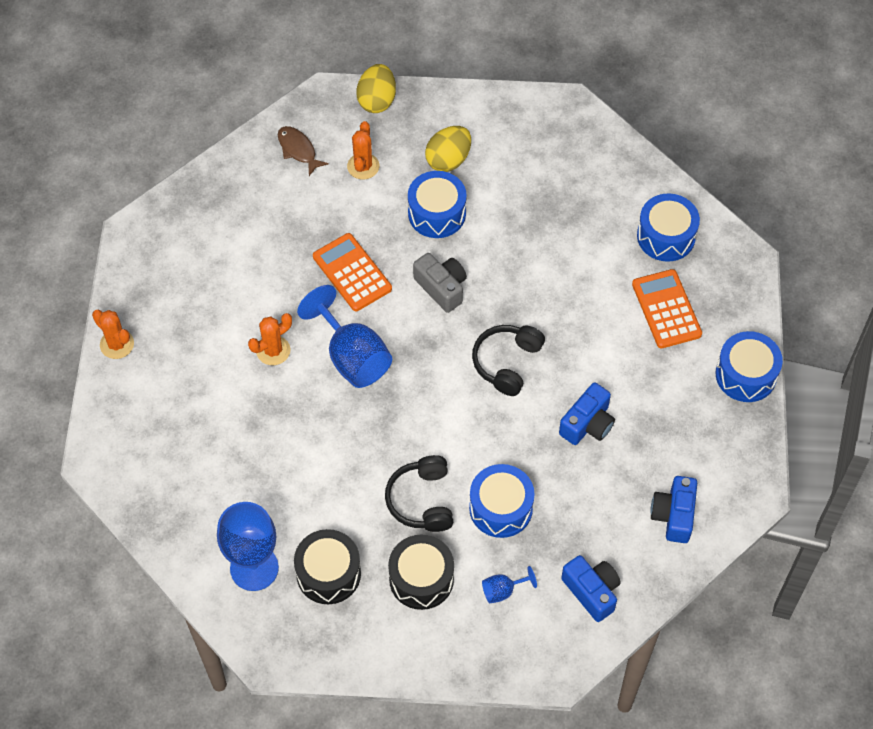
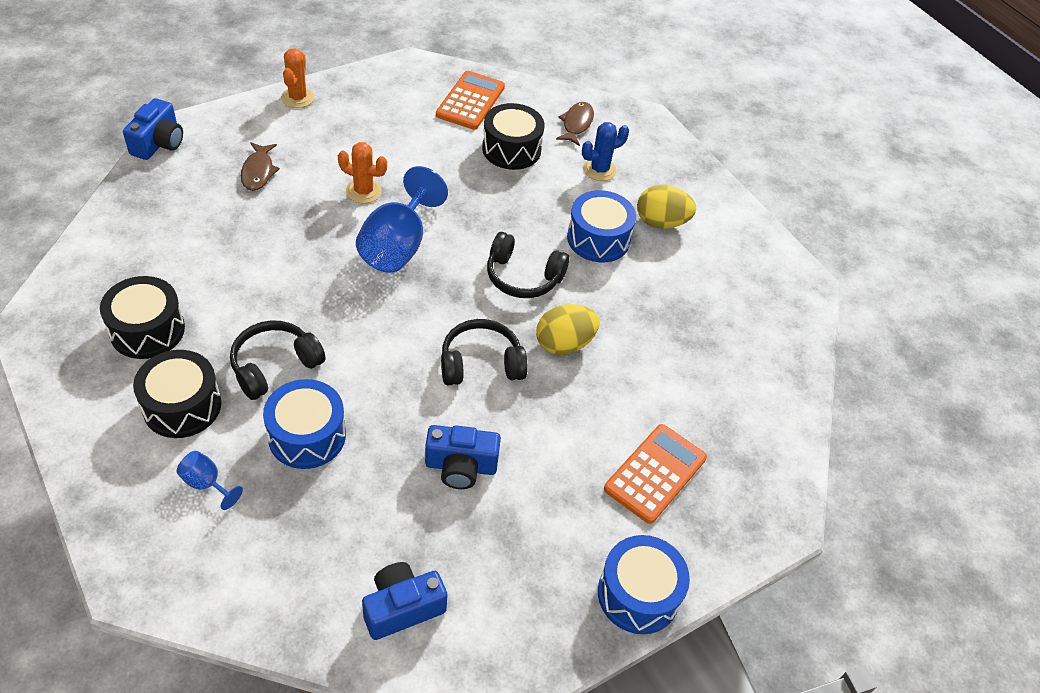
camera: 50 degrees right, 10 degrees down
blue goblet [217,502,279,591] -> none
orange calculator [313,233,392,311] -> orange calculator moved to [436,71,505,130]
orange cactus [347,121,379,179] -> blue cactus [582,122,629,181]
yellow egg [356,64,396,113] -> yellow egg moved to [536,304,599,355]
grey camera [413,253,467,313] -> black headphones [487,232,569,298]
blue camera [561,555,621,622] -> blue camera moved to [123,98,183,160]
blue drum [637,193,700,262] -> none
none -> brown fish [241,142,280,191]
none -> black drum [482,103,545,170]

